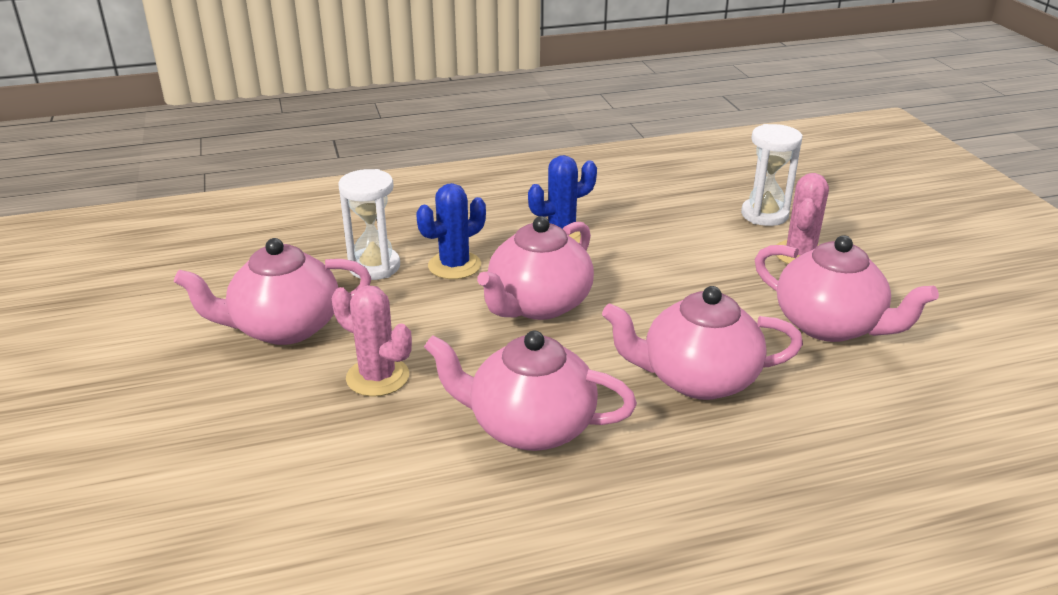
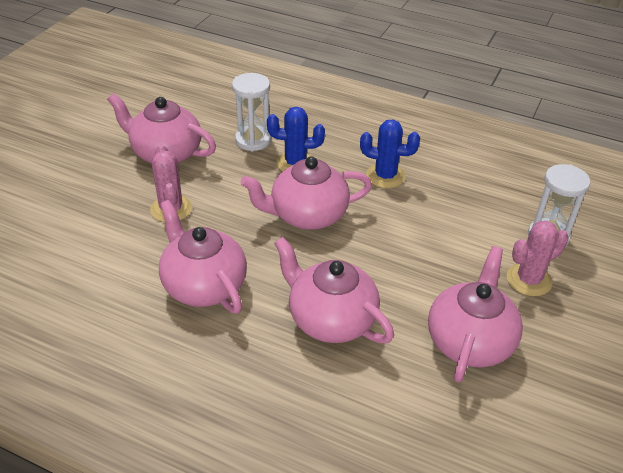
camera: 40 degrees right, 10 degrees up
pink teapot [755,235,939,342] -> pink teapot turned 150 degrees counterclockwise [428,246,523,383]

